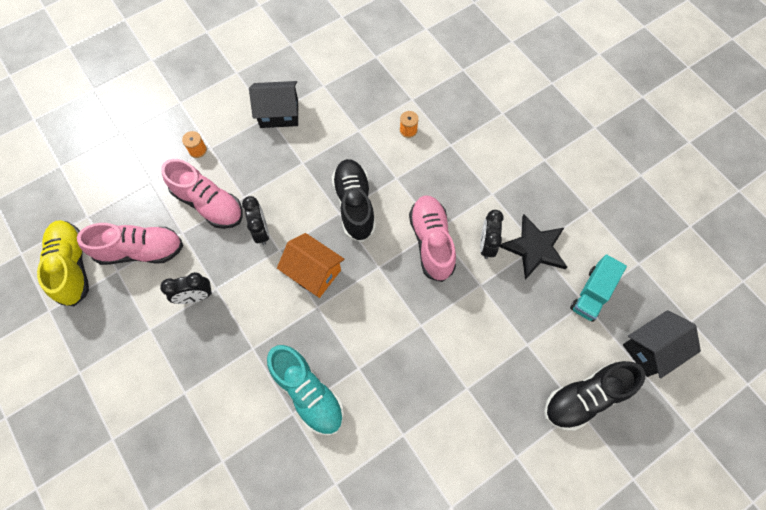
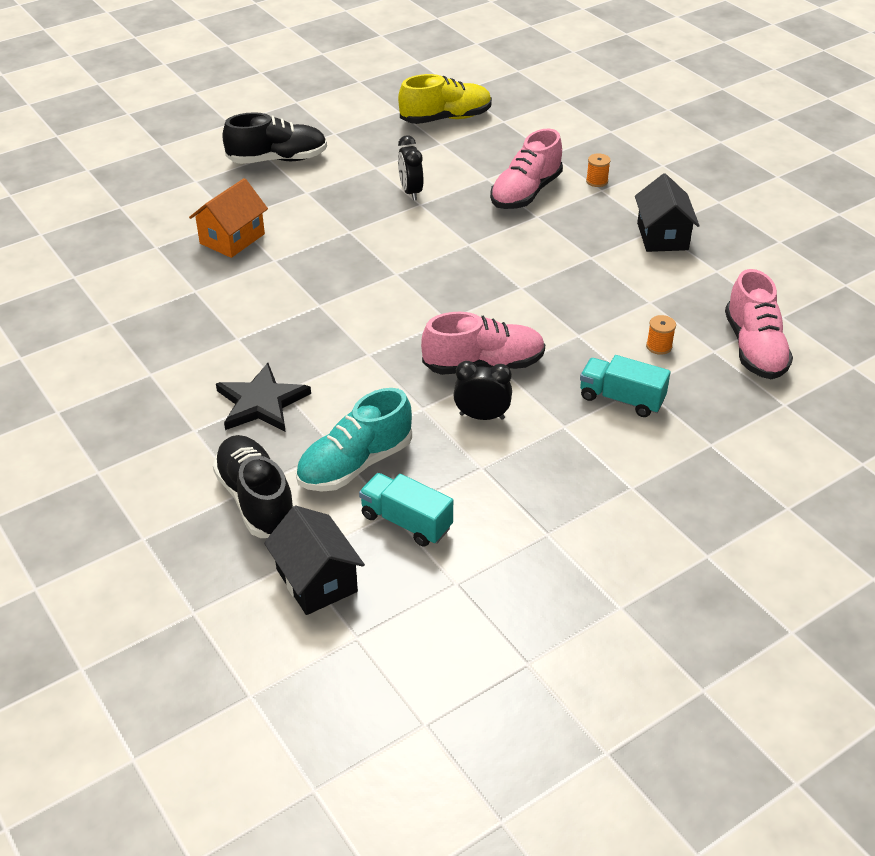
camera: 90 degrees right, 25 degrees down
pink shoe [77,223,183,265] -> pink shoe moved to [725,269,793,379]
black clock [242,196,269,245] -> none
turquoise shoe [267,345,344,436] -> turquoise shoe moved to [296,388,412,491]
orange house [277,233,344,298] -> orange house moved to [189,178,268,258]
black shoe [332,159,376,242] -> black shoe moved to [222,112,327,164]
black star [499,215,567,280] -> black star moved to [216,363,311,432]
none -> turquoise truck [580,355,671,417]

